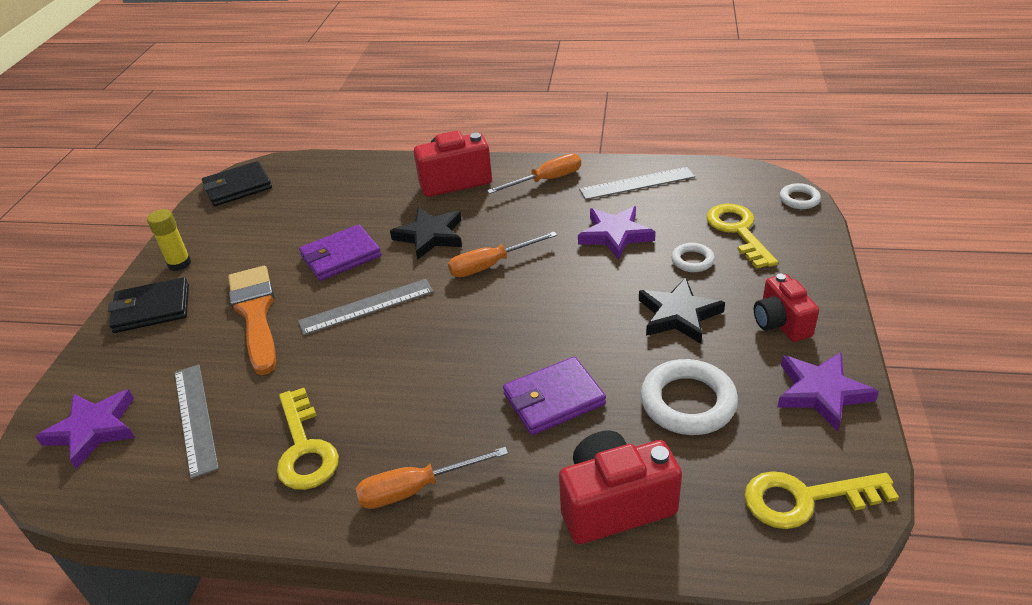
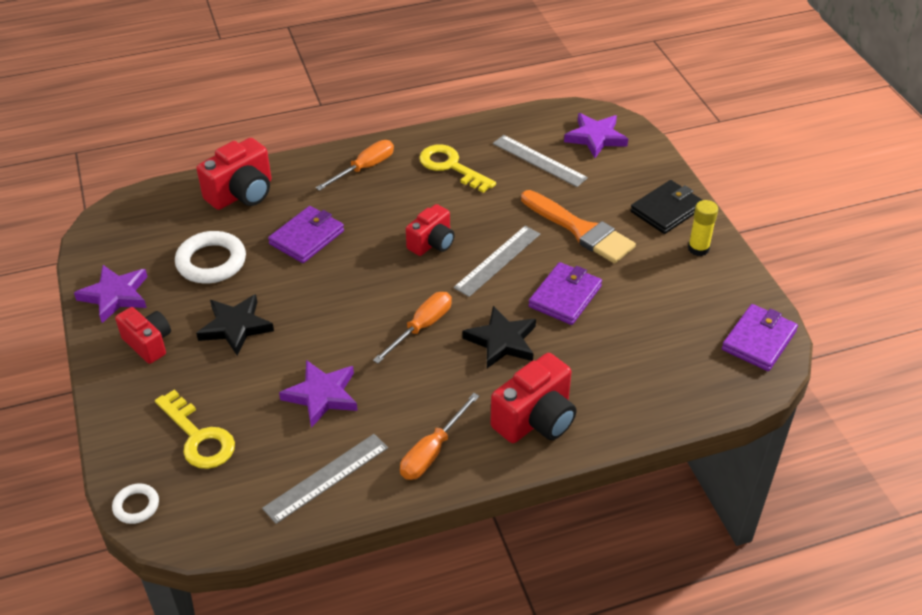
camera: 150 degrees right, 5 degrees up
black wallet [202,161,272,206] -> purple wallet [722,304,798,371]
white ring [671,243,715,272] -> none
yellow key [744,471,899,529] -> none
none -> red camera [406,204,455,256]

